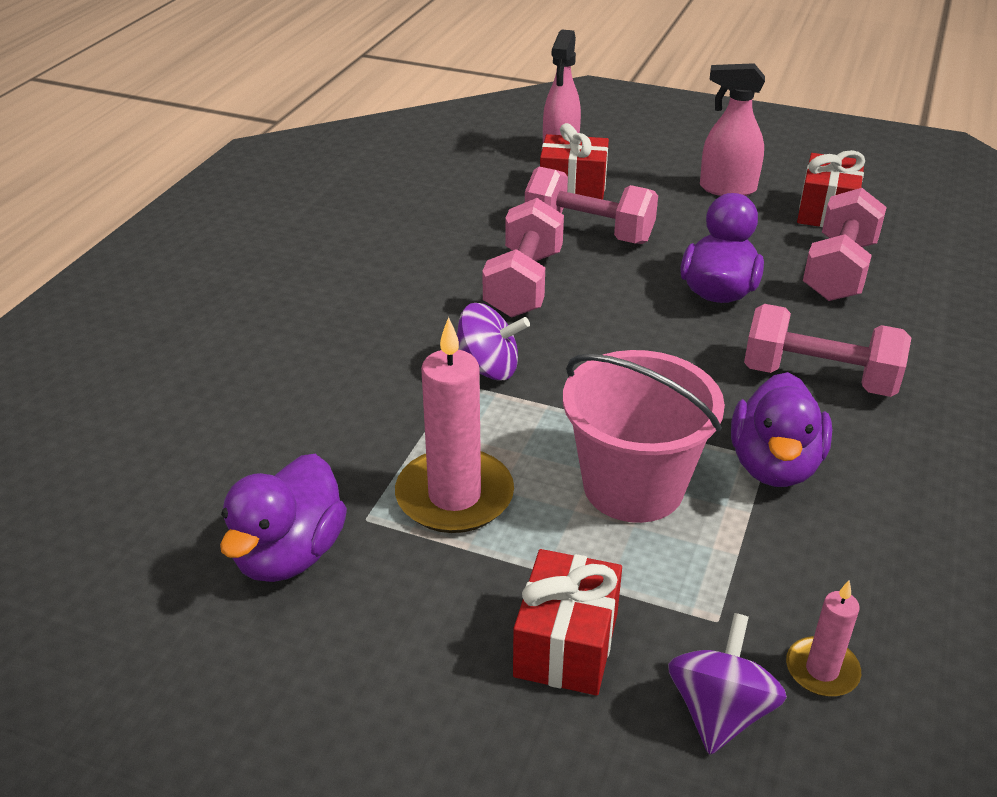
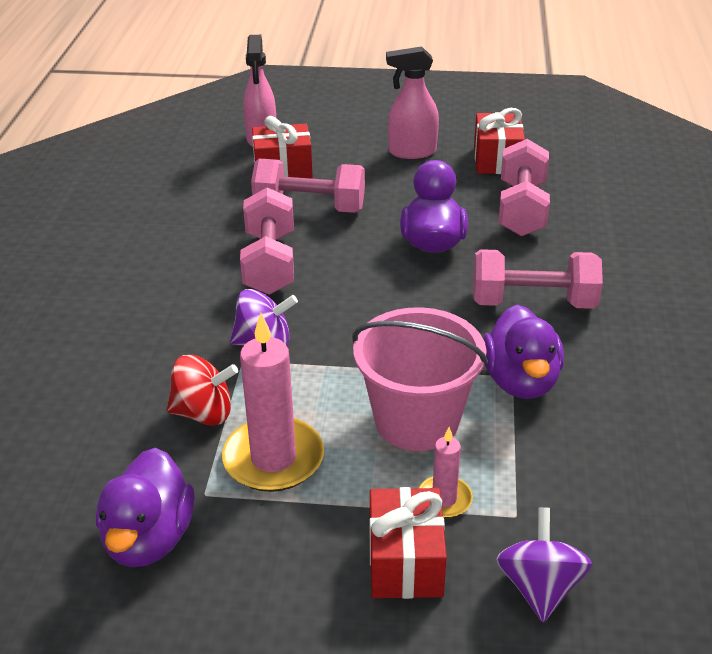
camera: 15 degrees left, 0 degrees up
pink candle [786,581,861,697] -> pink candle moved to [419,427,473,518]
none -> red spinning top [167,355,238,426]

